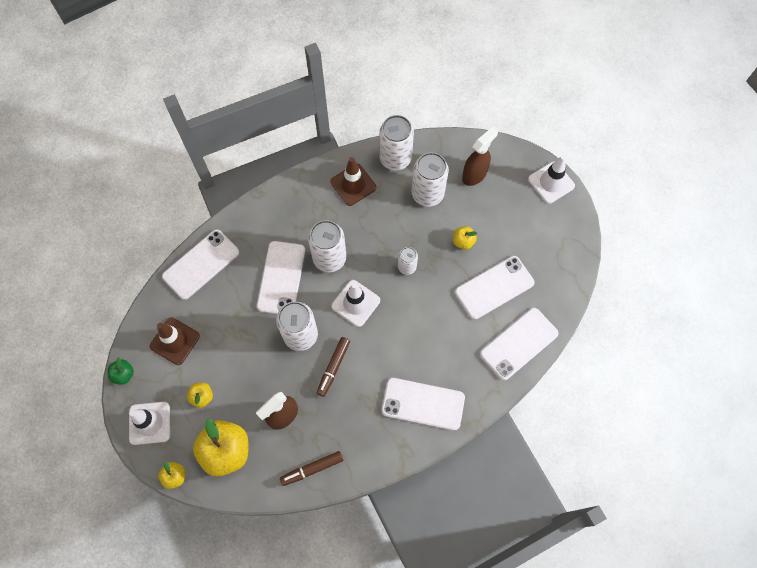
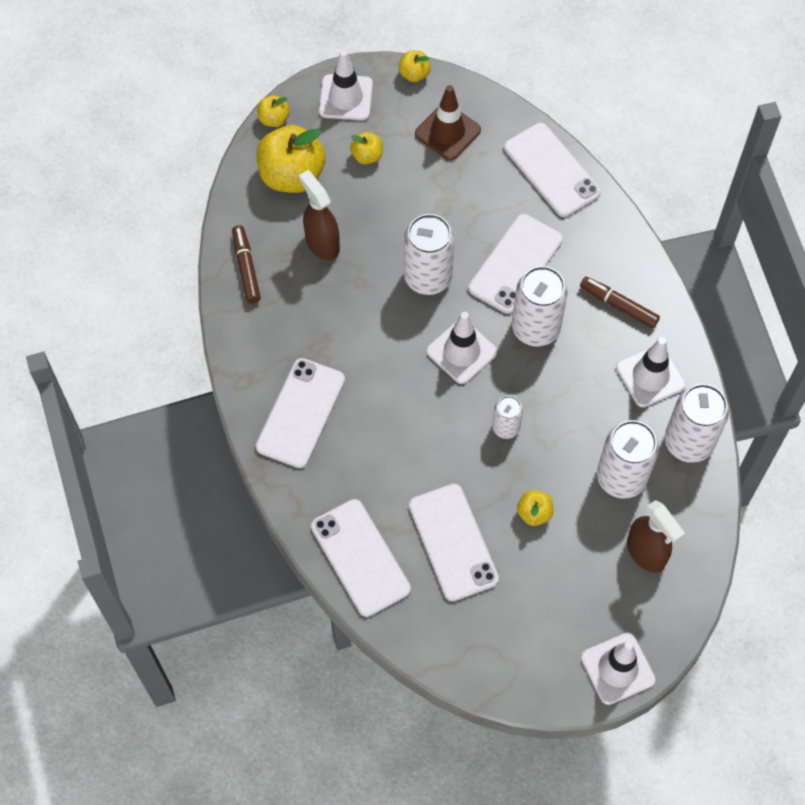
camera: 100 degrees right, 5 degrees down
green apple [108,357,134,385] -> yellow apple [398,51,431,82]
white phone [257,241,305,314] -> white phone turned 75 degrees counterclockwise [468,214,563,314]
brown marker [317,337,350,397] -> brown marker moved to [580,276,660,328]
brown traffic cone [330,157,376,206] -> white traffic cone [616,337,686,408]

